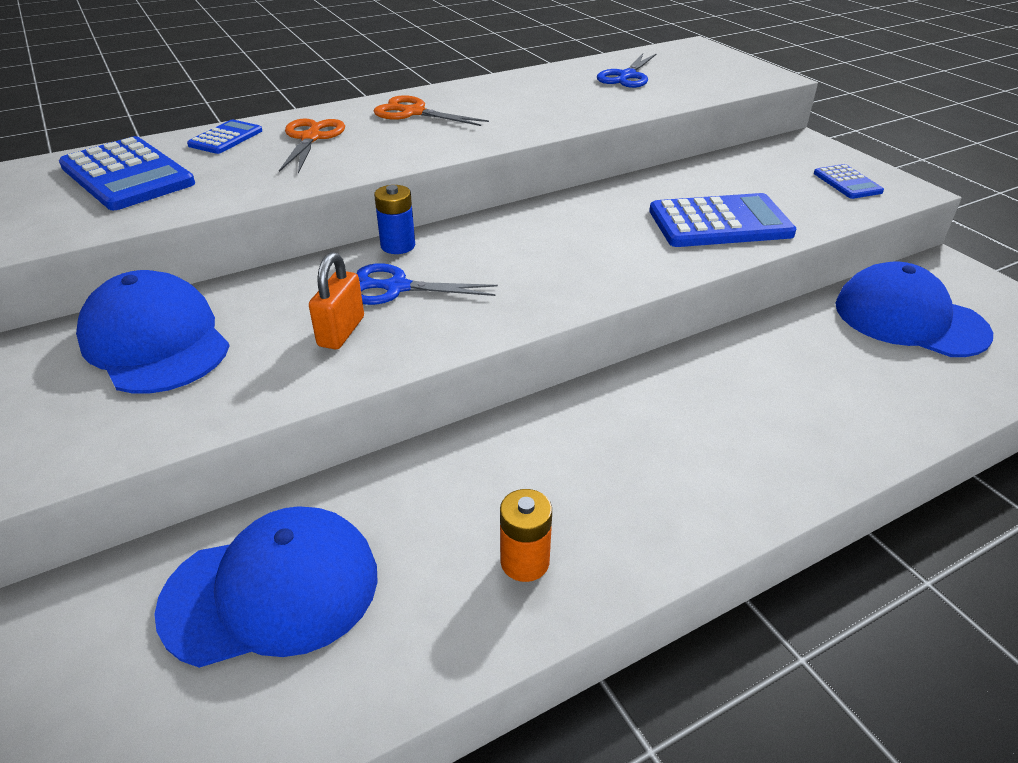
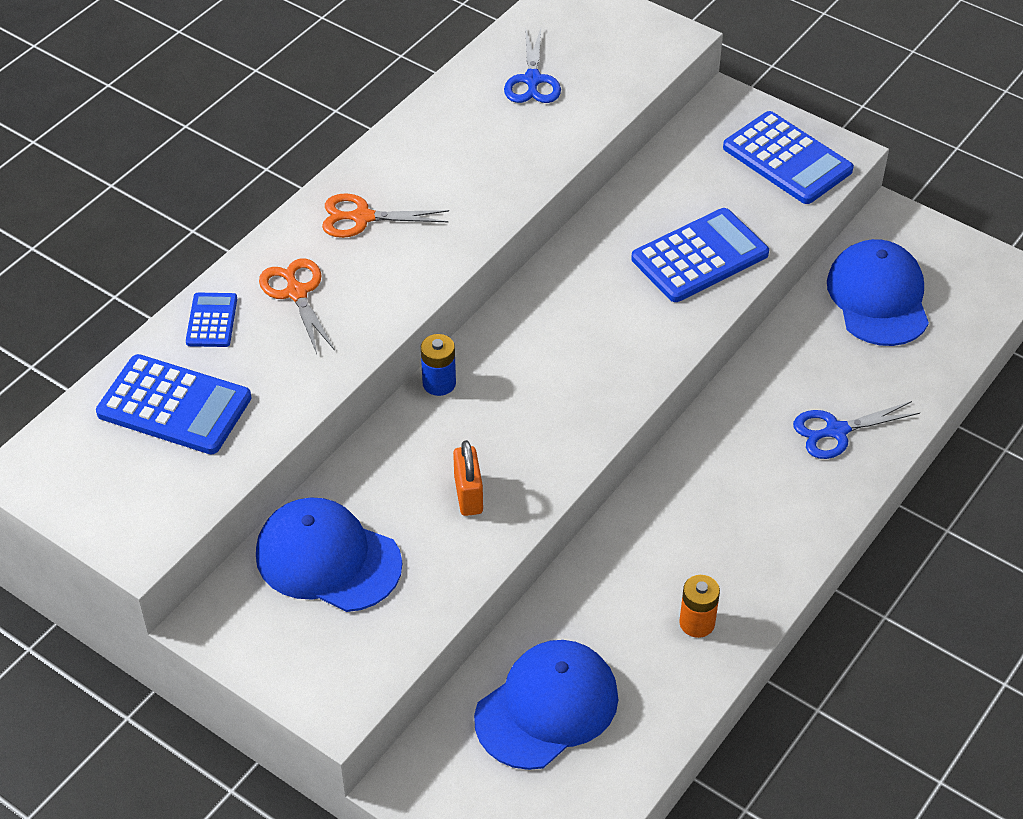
camera: 25 degrees left, 10 degrees up
blue scissors [356,263,498,305] -> blue scissors moved to [793,401,920,459]
blue calculator [814,164,884,199] -> blue calculator [723,111,854,204], size x1.87
blue cap [835,262,993,357] -> blue cap turned 75 degrees clockwise [827,239,929,346]

